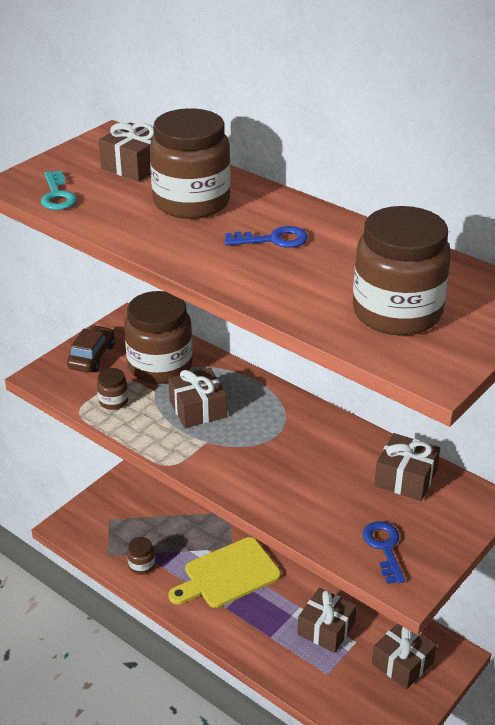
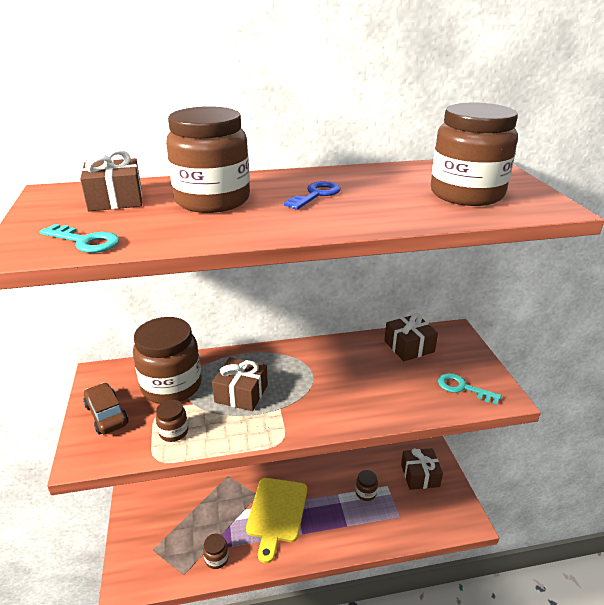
camera: 50 degrees left, 5 degrees down
brown gift [297,588,357,653] -> brown jar [356,470,378,501]
blue key [363,521,405,584] -> turquoise key [438,373,502,405]

